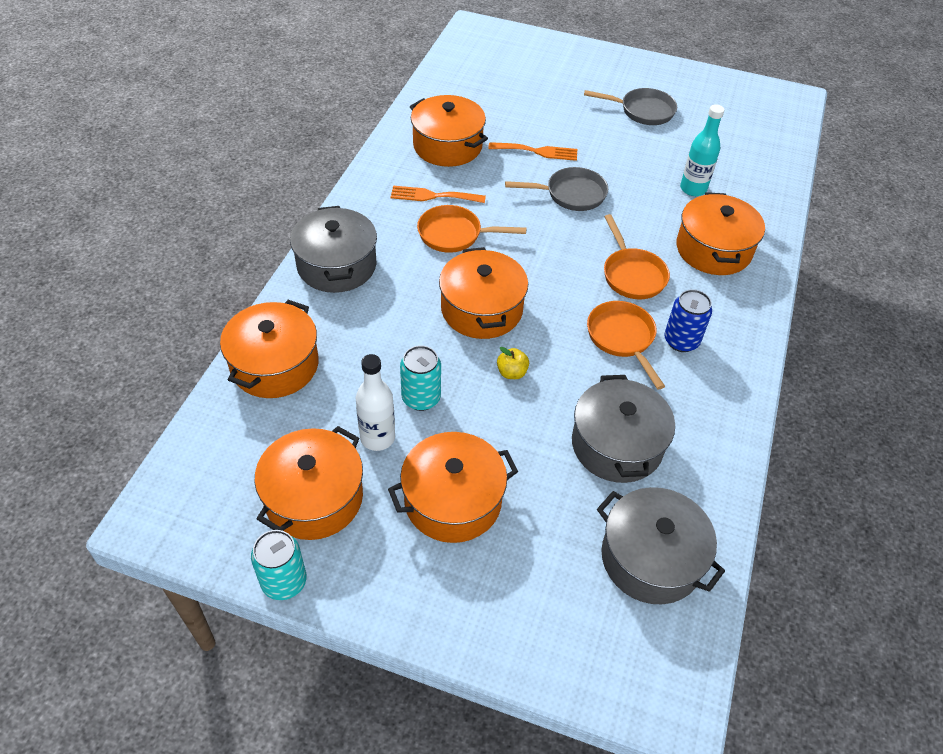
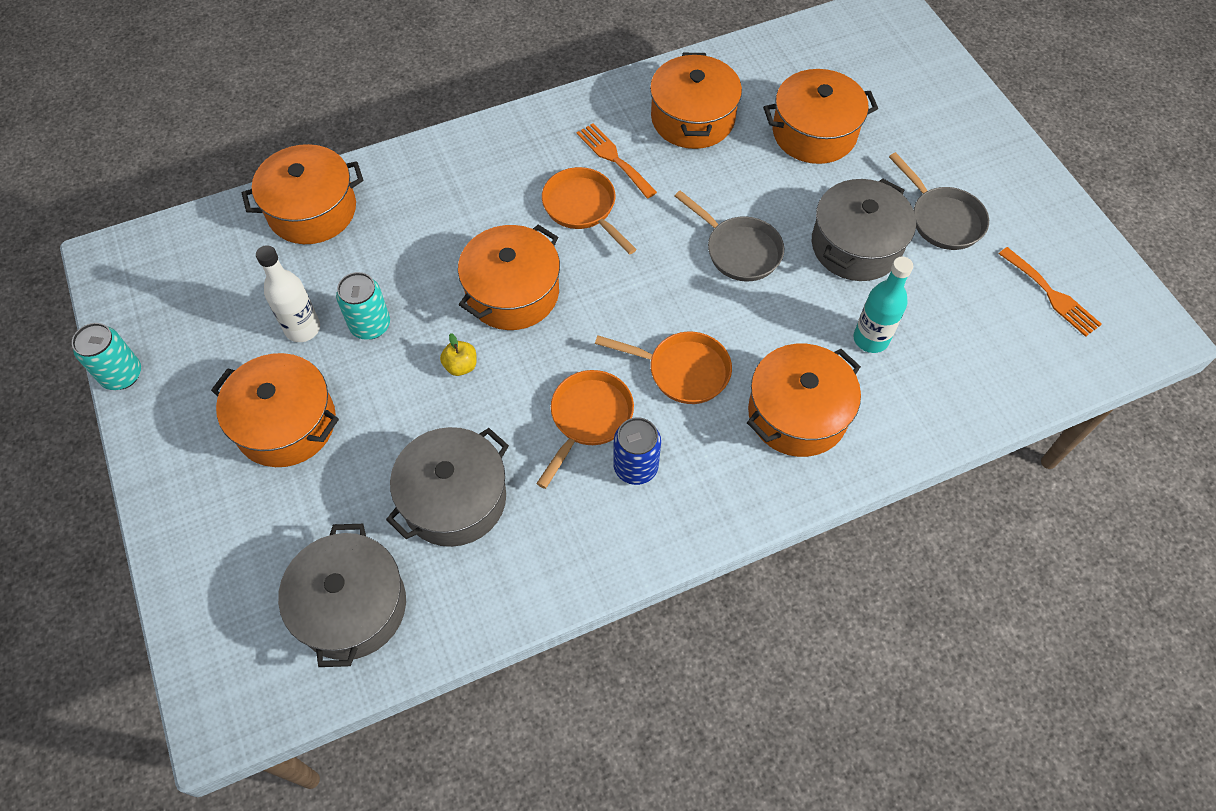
camera: 50 degrees right, 10 degrees up
orange pot [255,426,363,540] -> orange pot moved to [763,69,878,164]
grey pot [290,206,377,293] -> grey pot moved to [812,178,916,281]
orange fork [488,142,577,161] -> orange fork moved to [999,247,1102,337]
orange pan [604,214,670,299] -> orange pan turned 105 degrees counterclockwise [595,332,732,404]

